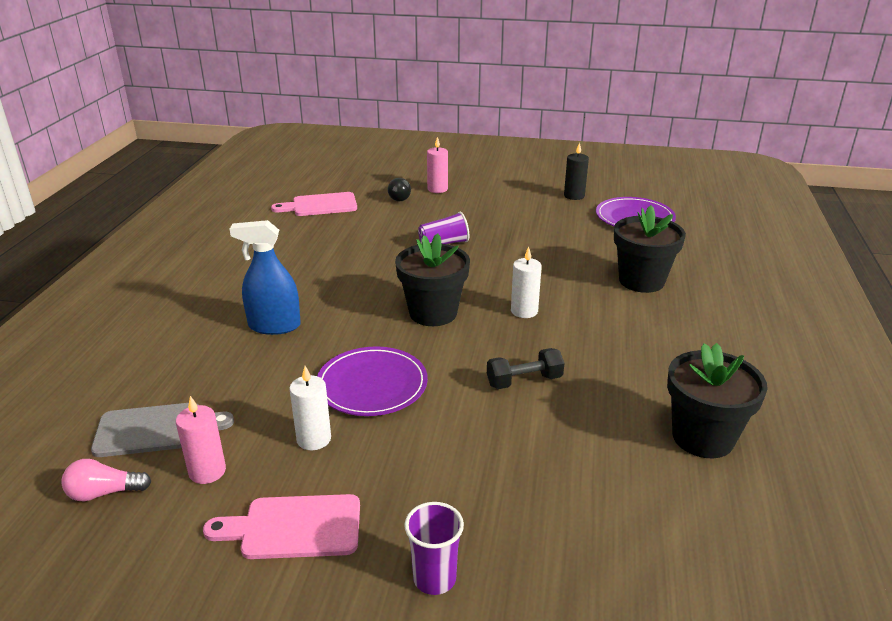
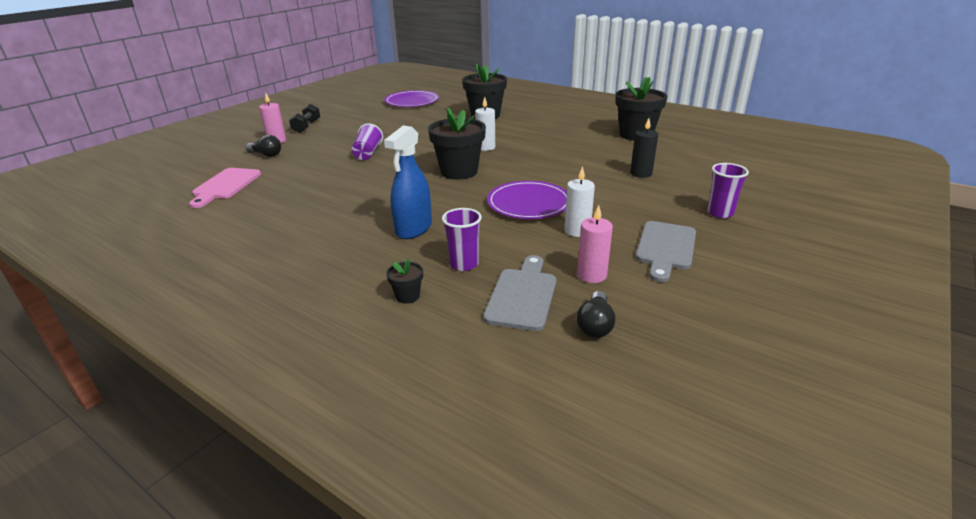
camera: 65 degrees left, 0 degrees up
pink light bulb [61,459,151,501] -> black light bulb [576,291,616,338]
pink cutting board [203,494,360,559] -> grey cutting board [635,221,696,282]
black dumbbell [487,348,564,389] -> black dumbbell moved to [289,104,320,133]
black candle [564,142,589,200] -> black candle moved to [630,118,658,178]
none -> black flower pot [386,259,423,304]
none -> purple cup [442,208,482,271]

